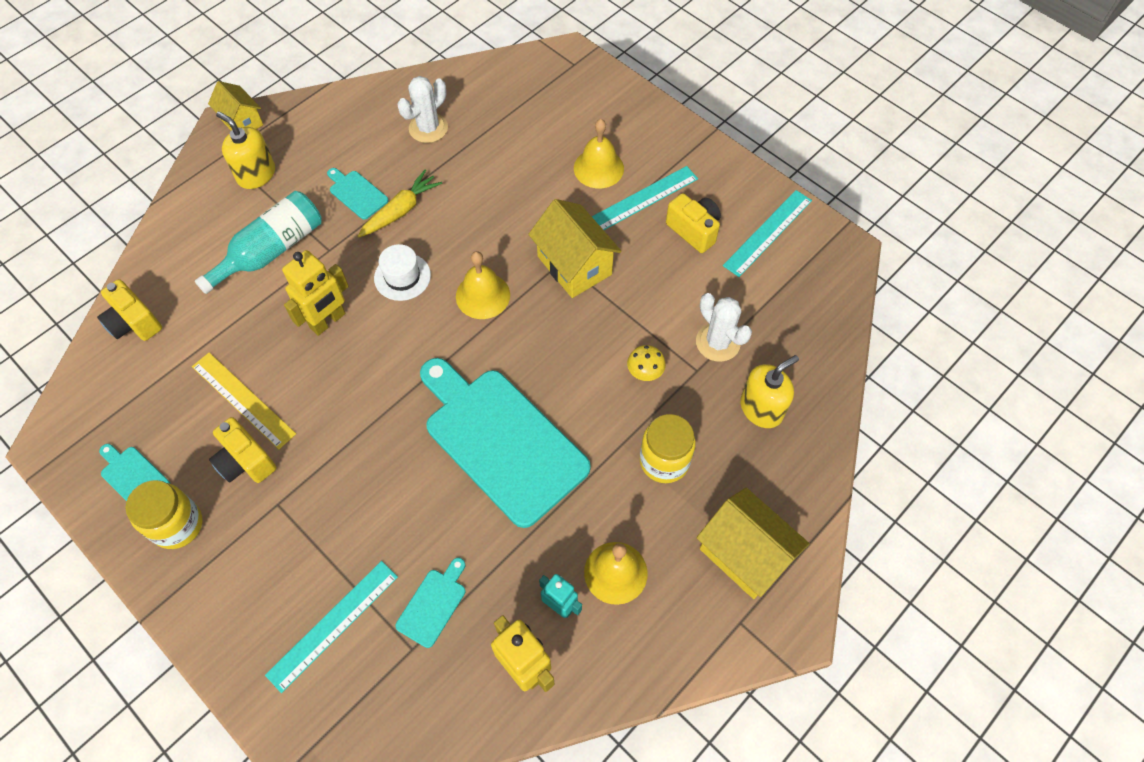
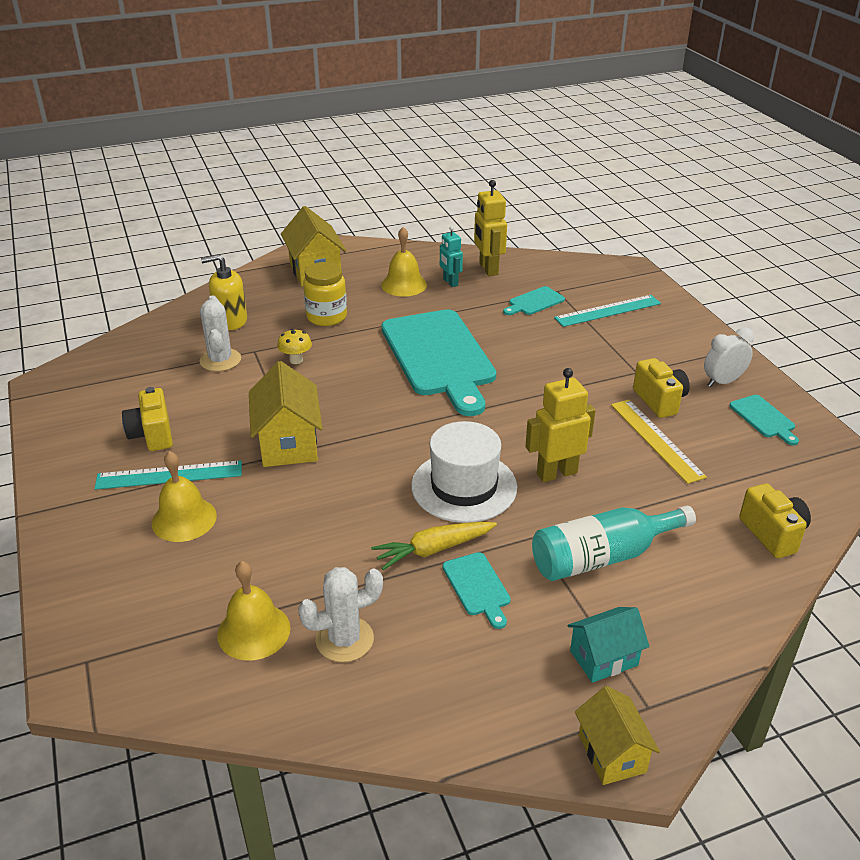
camera: 155 degrees left, 25 degrees down
yellow jar [126,480,202,549] -> white clock [704,327,754,387]
yellow soap dispenser [216,111,275,189] -> turquoise house [567,607,649,683]
white hat [374,244,431,301] -> white hat [411,421,517,523], size x1.65
yellow bell [456,251,510,319] -> yellow bell moved to [217,561,290,660]
turquoise ruler [723,190,812,277] -> none

